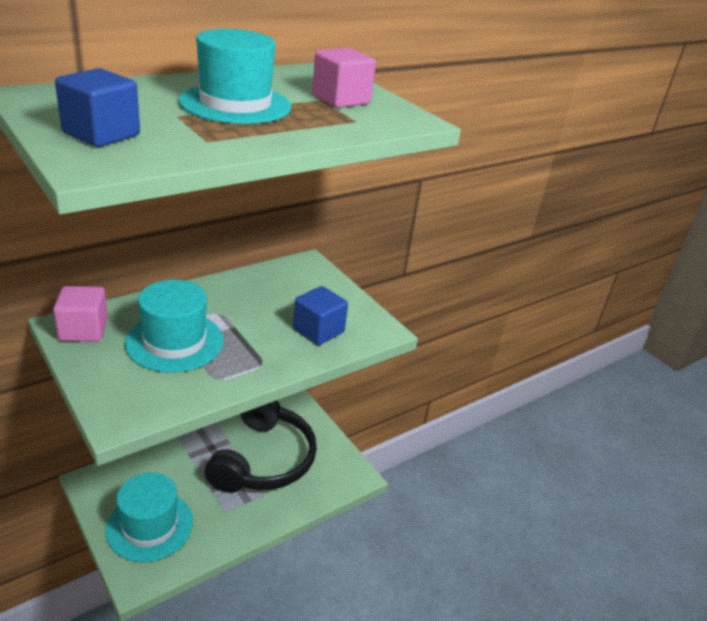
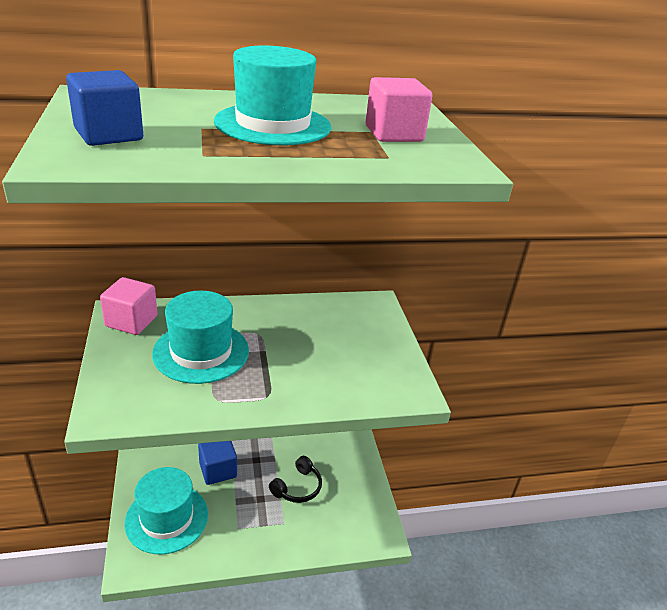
camera: 25 degrees right, 0 degrees up
black headphones [205,400,317,493] -> black headphones [269,456,322,503], size x0.45
blue cube [293,286,348,345] -> blue cube moved to [198,441,237,485]

